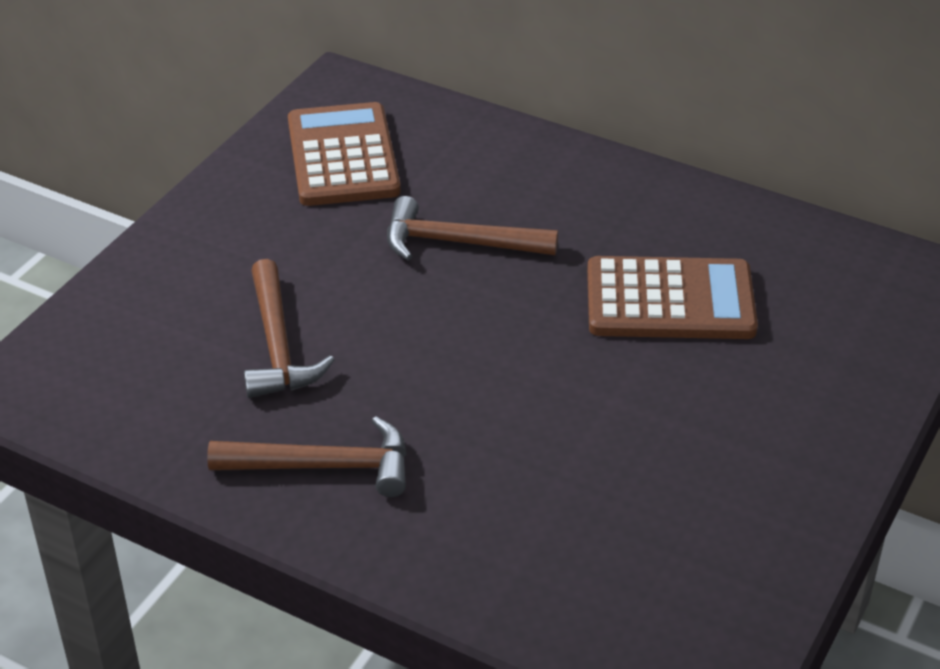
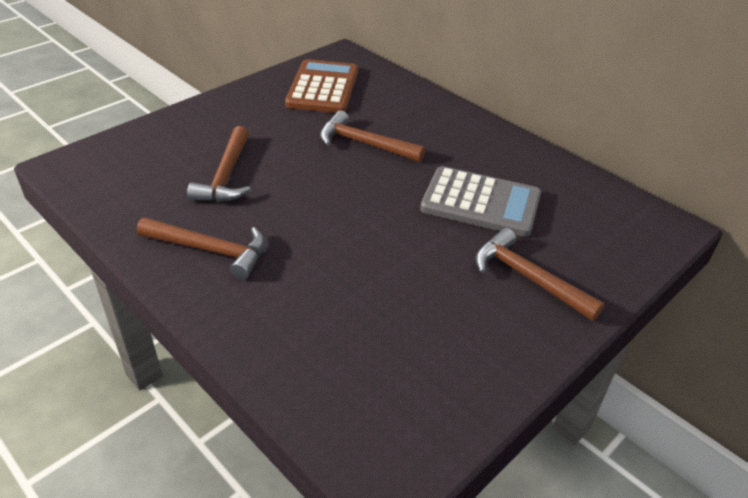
camera: 15 degrees right, 0 degrees up
brown calculator [587,256,758,339] -> grey calculator [420,166,541,237]
none -> brown hammer [475,228,605,321]

